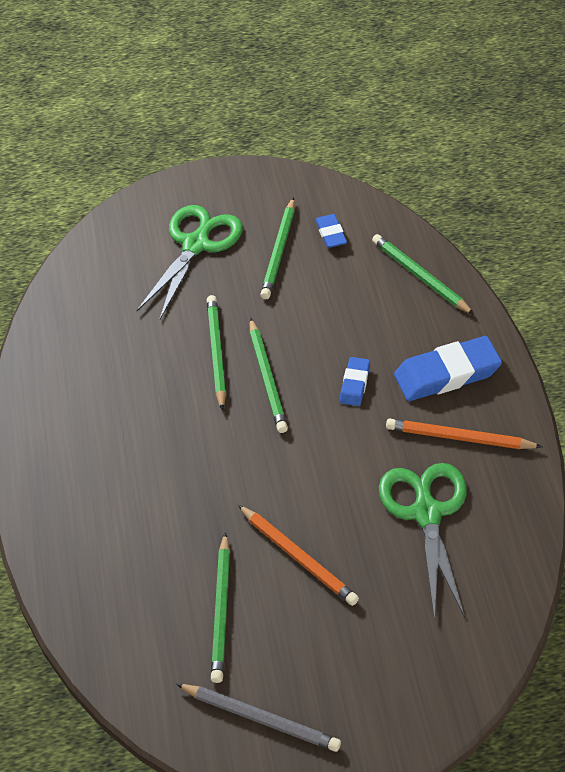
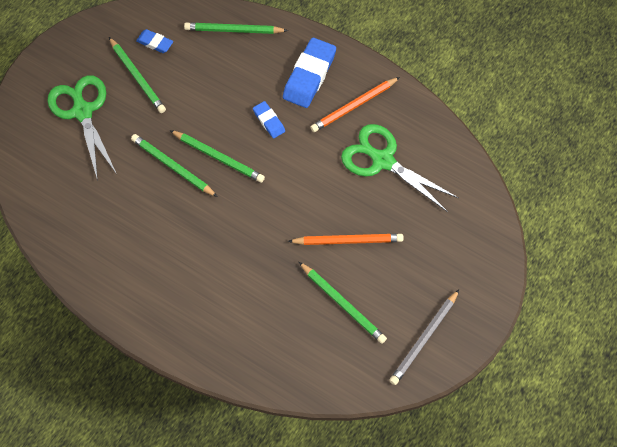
camera: 50 degrees left, 15 degrees up
grey pencil [176,684,341,752] -> grey pencil turned 150 degrees clockwise [389,290,459,385]

